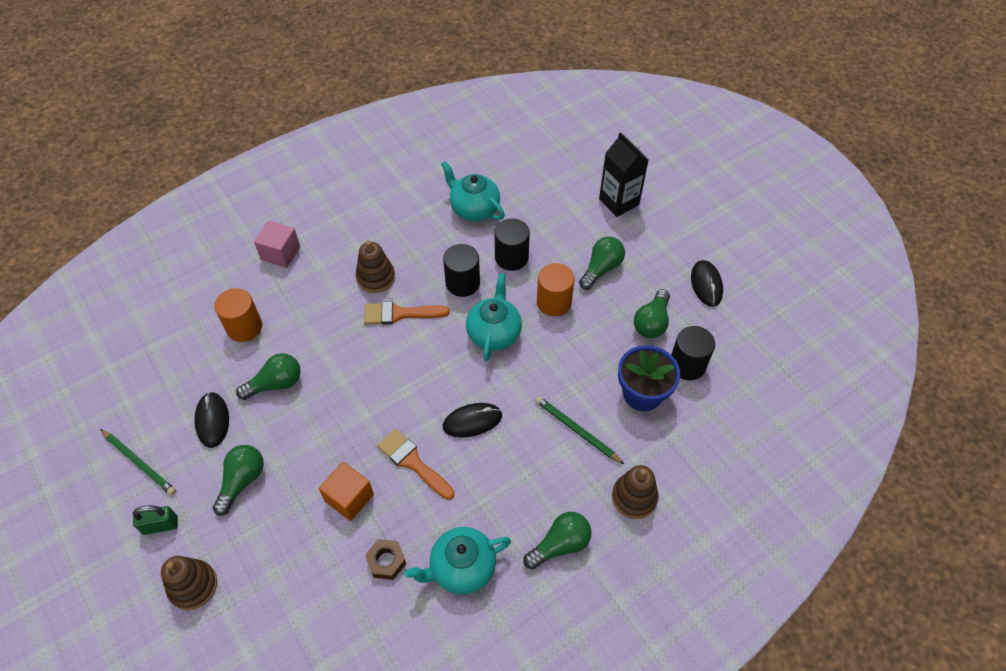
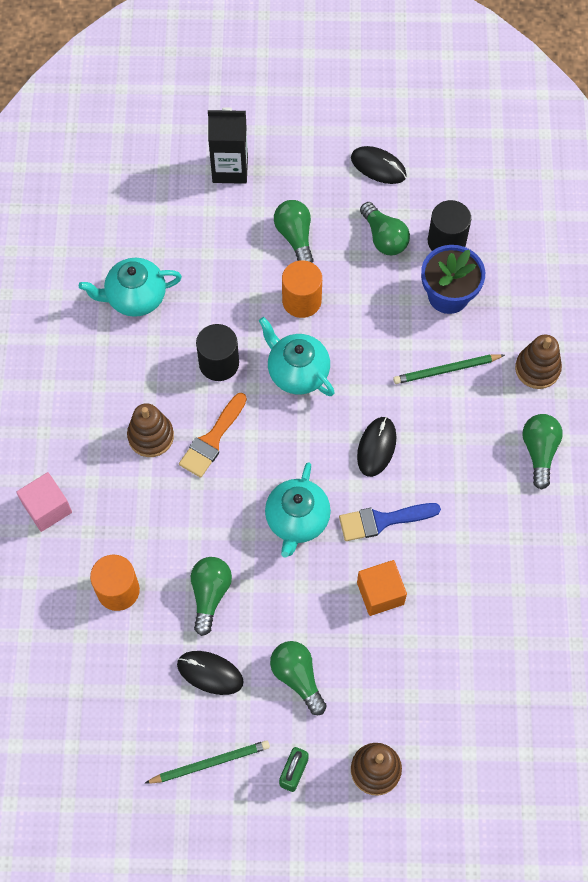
camera: 55 degrees left, 10 degrees up
brown nut [365,539,406,580] -> none
orange brush [377,429,455,500] -> blue brush [339,503,441,541]
turquoise teapot [405,527,511,595] -> turquoise teapot moved to [265,462,331,558]
black cylinder [495,219,530,271] -> none

